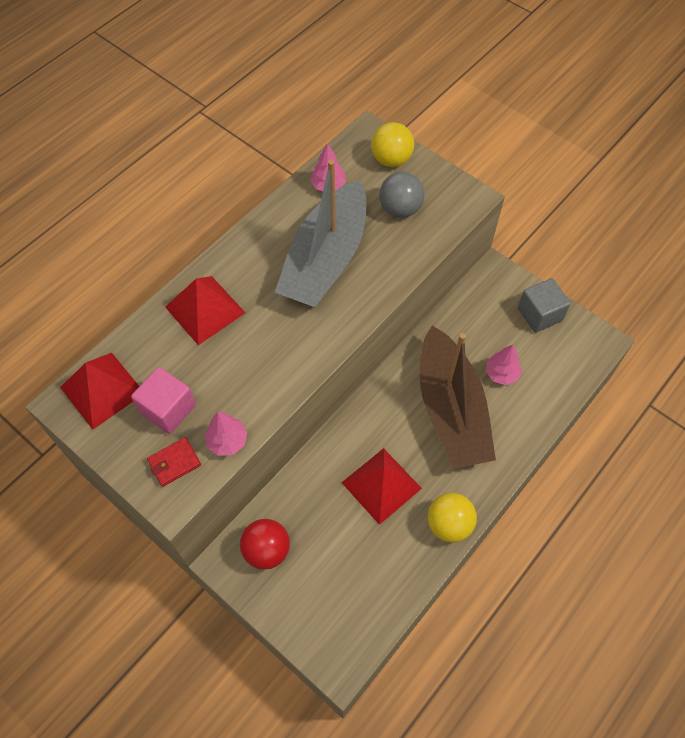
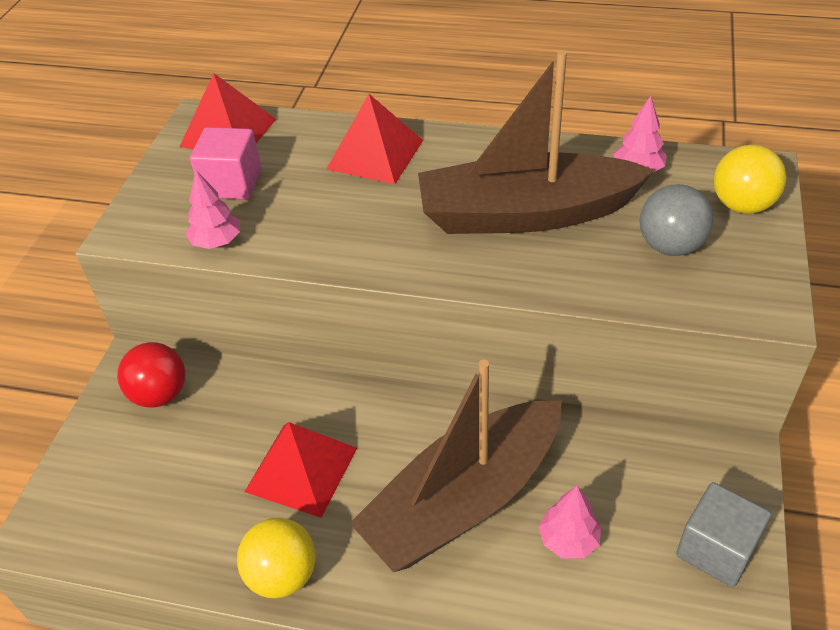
camera: 65 degrees right, 15 degrees down
red wallet [147,437,201,487] -> none
grey boat [274,160,366,307] -> brown boat [418,50,655,234]

